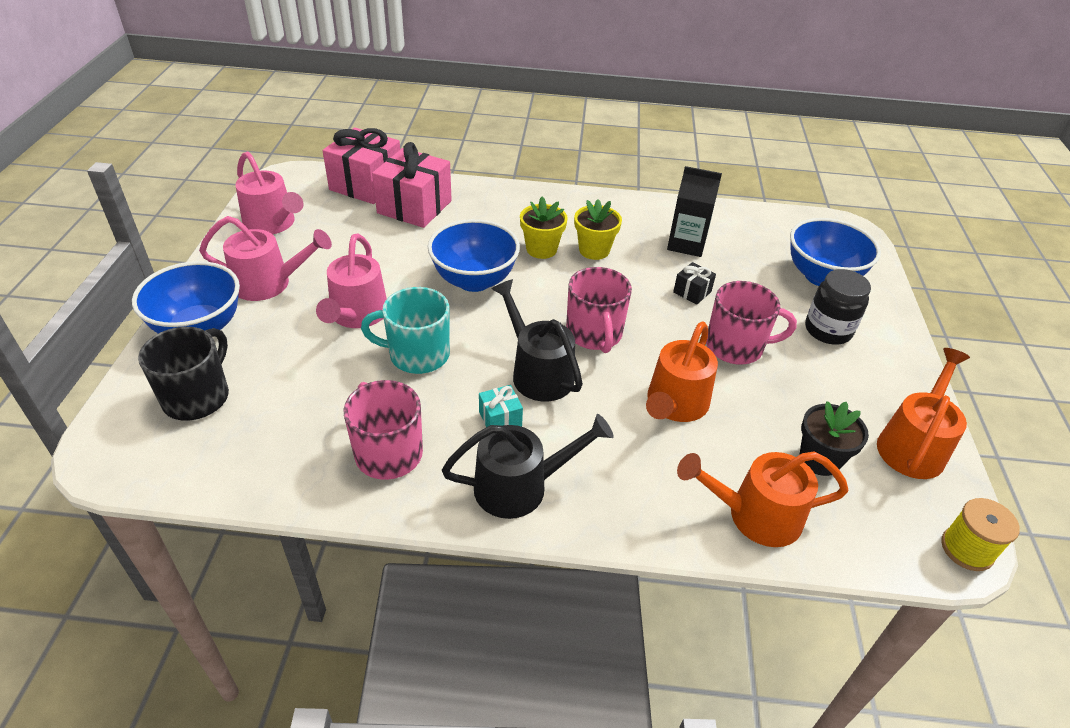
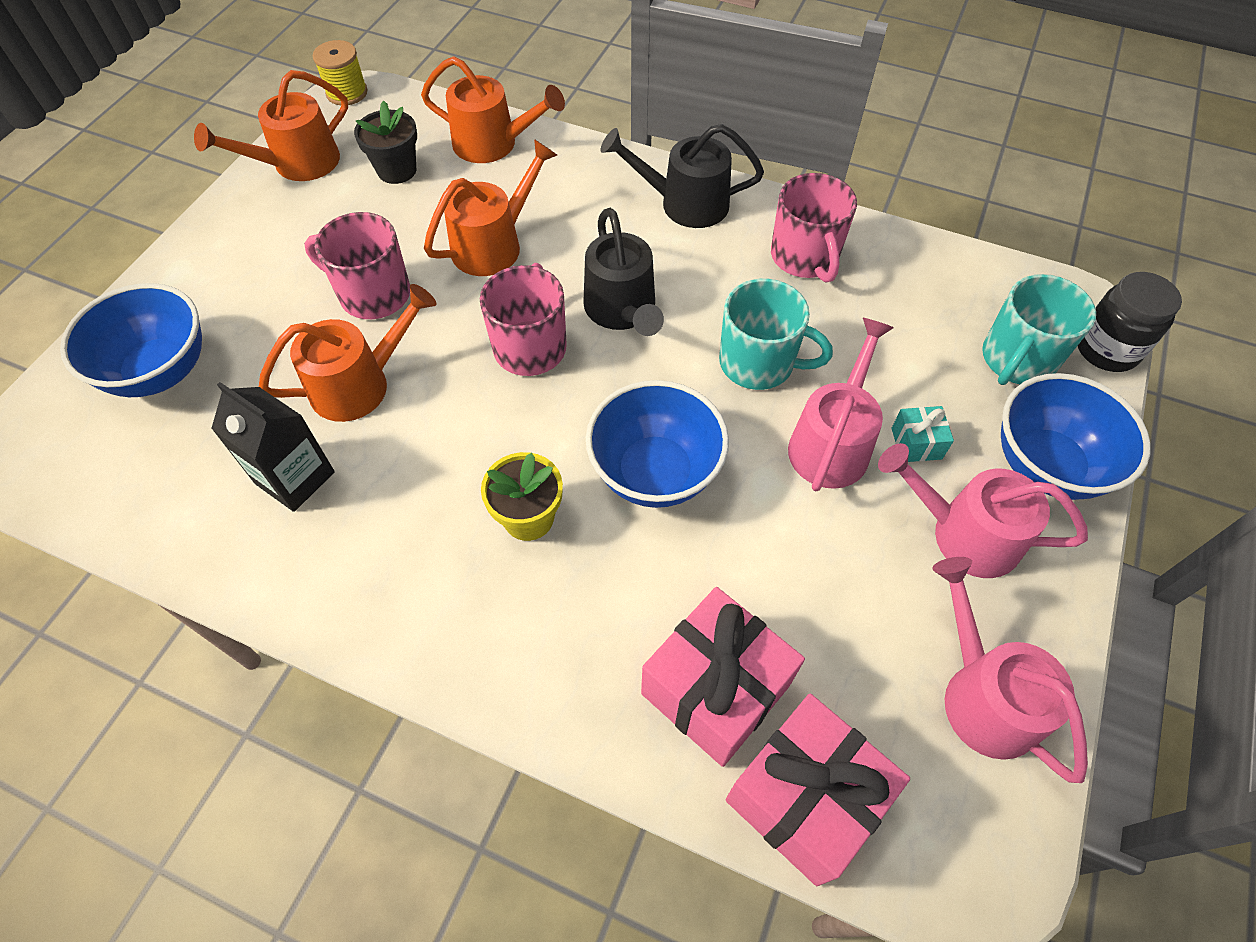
camera: 160 degrees left, 15 degrees up
black mug [138,327,229,421] -> turquoise mug [982,274,1096,385]
turquoise gift [479,385,523,427] -> turquoise gift moved to [892,406,954,462]
yellow flower pot [574,199,622,260] -> none
black gift [673,262,716,305] -> orange watering can [259,284,437,422]
black jar [805,269,871,344] -> black jar moved to [1078,272,1182,372]

